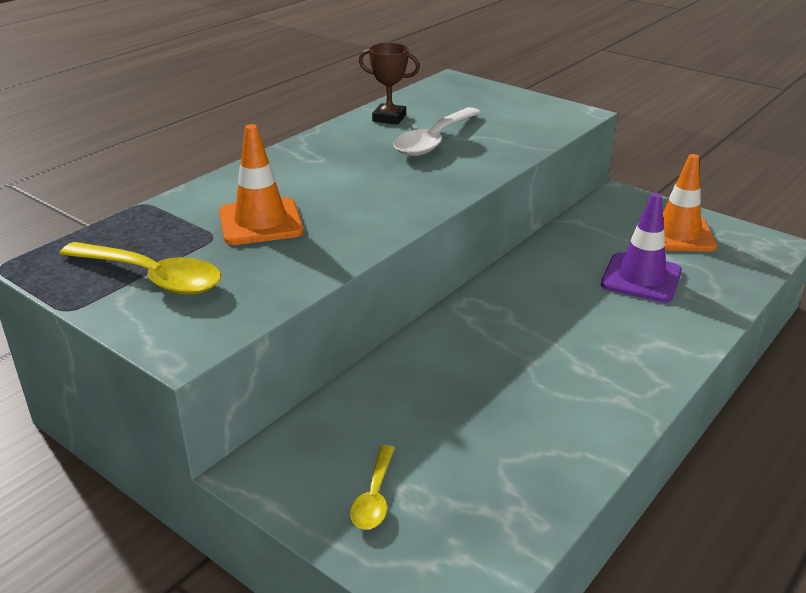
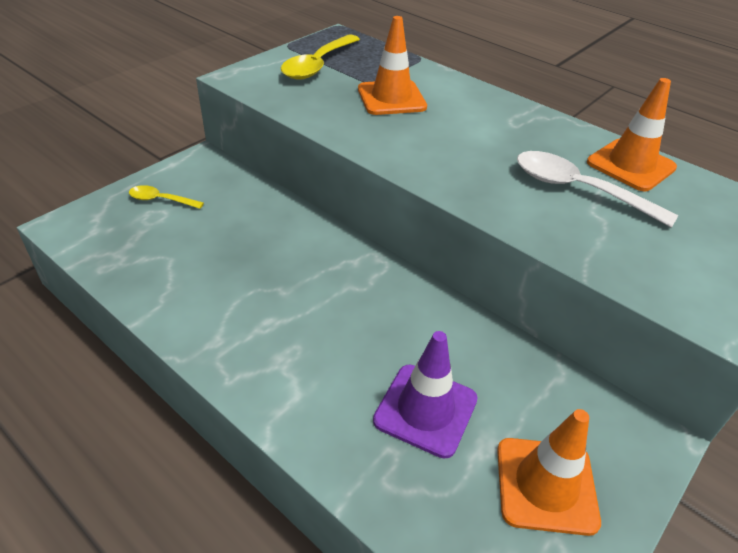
camera: 90 degrees right, 10 degrees up
brown trophy [359,43,420,125] -> orange traffic cone [587,78,677,191]

